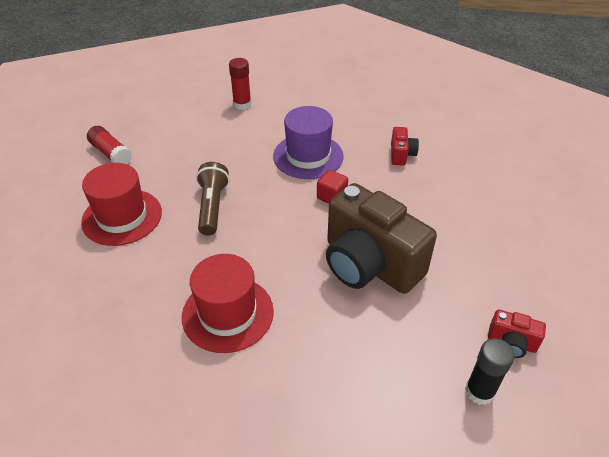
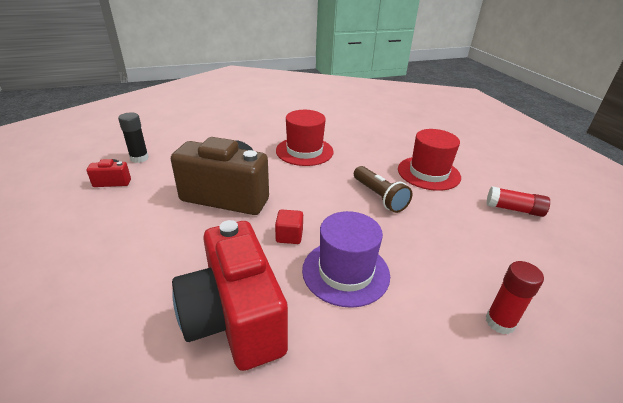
camera: 150 degrees right, 10 degrees down
red camera [391,127,419,166] -> red camera [172,220,288,371], size x2.38

